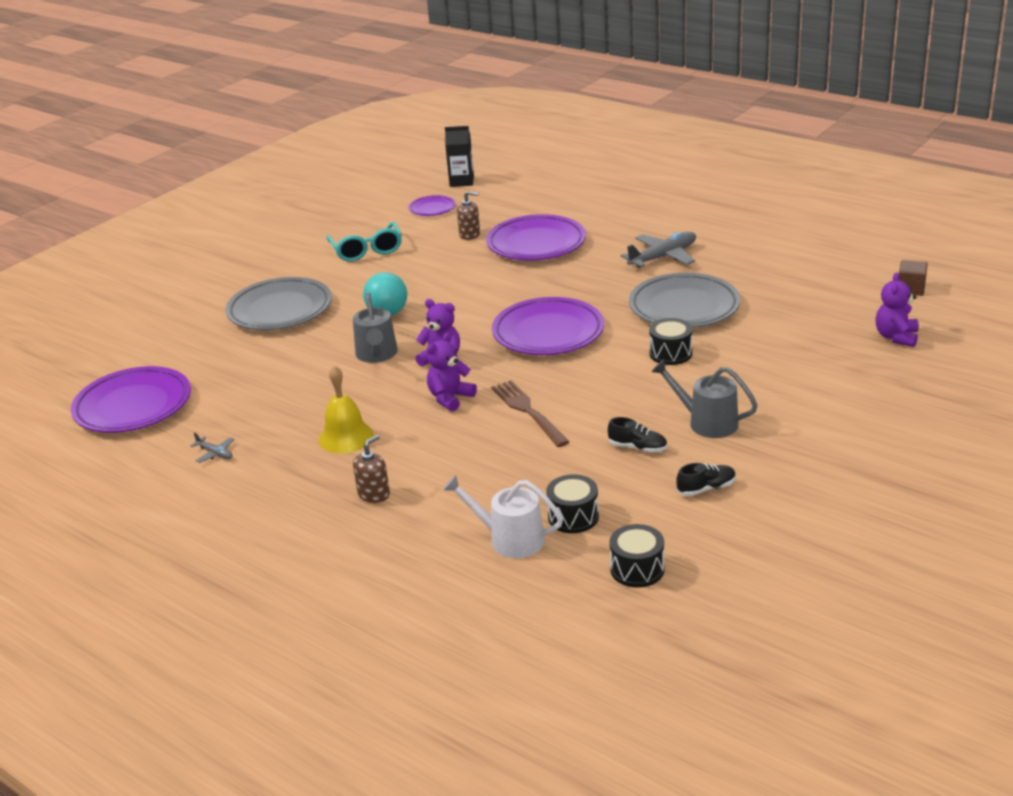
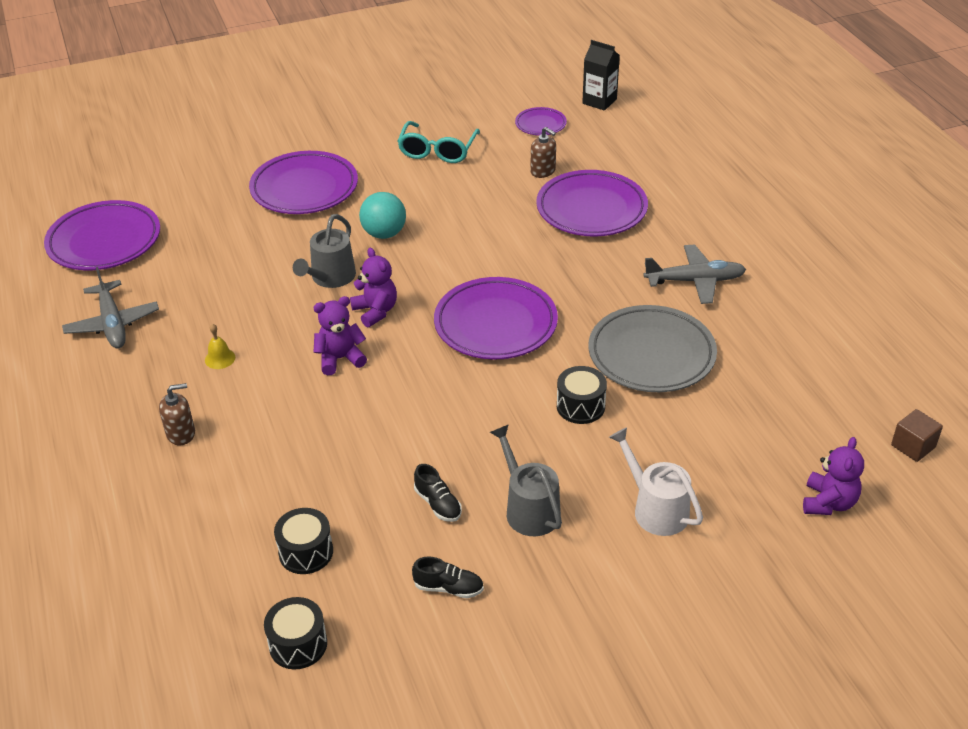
camera: 30 degrees right, 10 degrees up
grey plane [190,432,234,463] -> grey plane [62,267,159,349], size x2.05
grey plate [226,277,332,330] -> purple plate [249,151,358,214]
yellow bell [319,366,374,454] -> yellow bell [205,324,235,369], size x0.54
white watering can [443,475,563,558] -> white watering can moved to [609,427,703,536]
brown fork [491,380,569,447] -> none
purple teddy bear [876,272,919,347] -> purple teddy bear turned 150 degrees clockwise [803,437,864,515]

